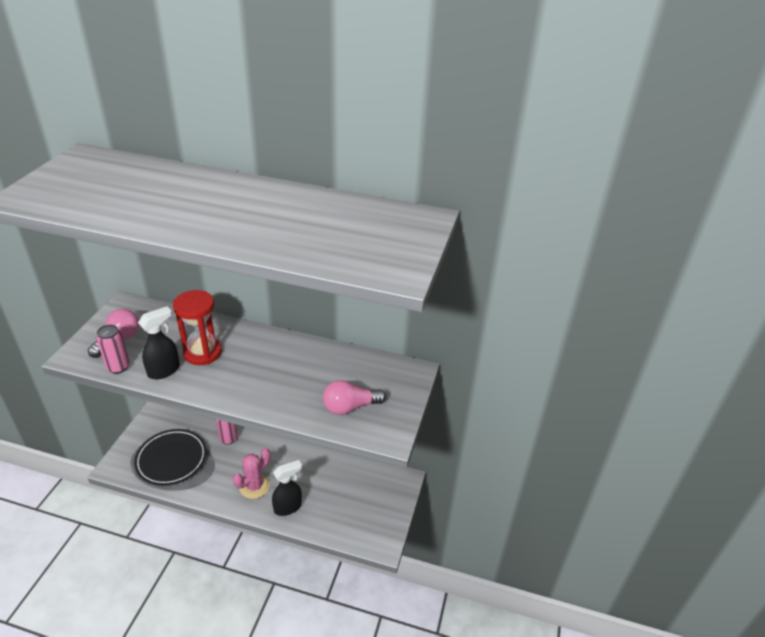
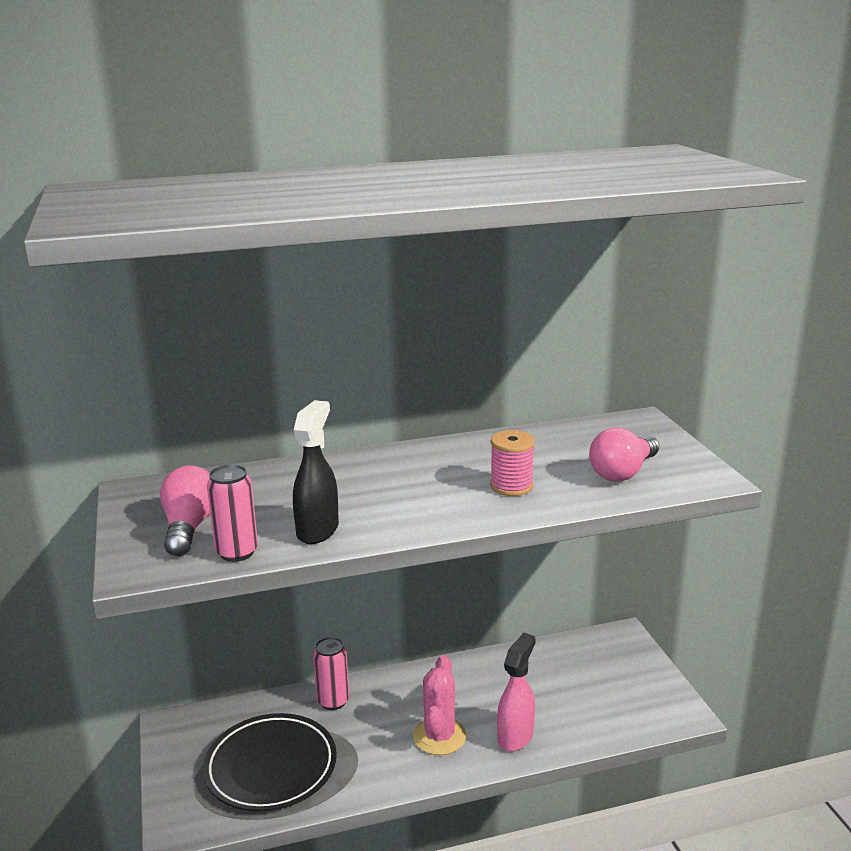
camera: 30 degrees left, 15 degrees down
red hourglass [173,290,222,365] -> none
black spray bottle [272,460,302,516] -> pink spray bottle [497,633,536,752]
none -> pink spool [490,430,535,496]

